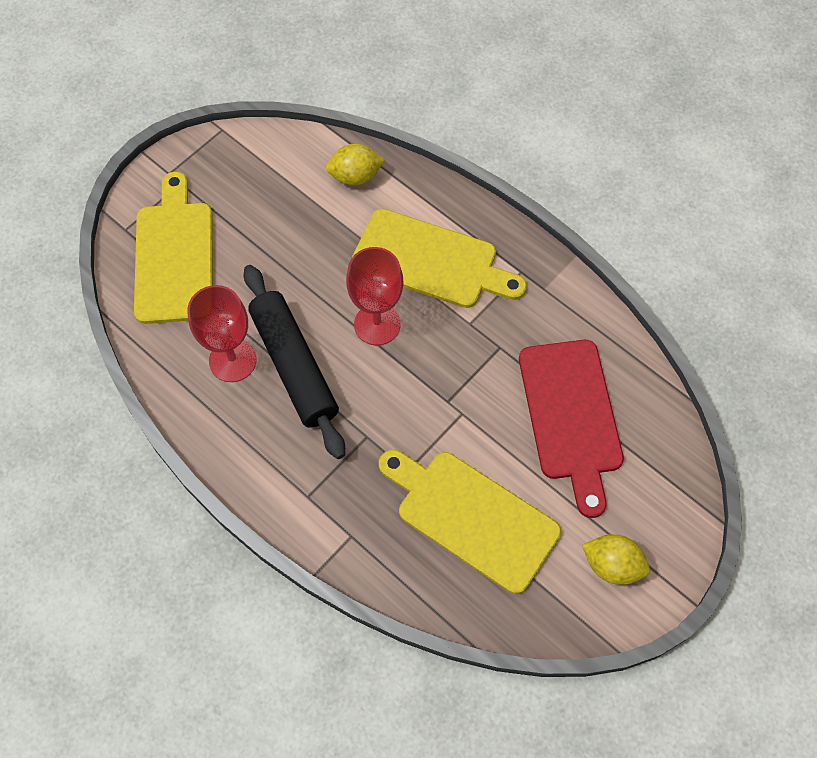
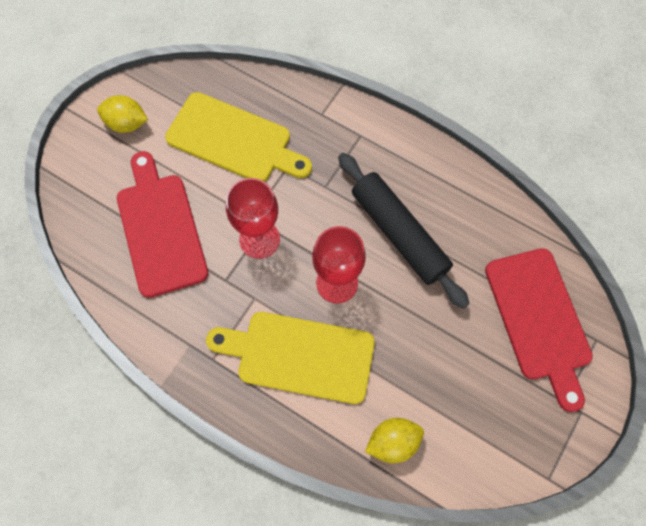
camera: 170 degrees right, 5 degrees up
yellow cutting board [134,172,213,324] -> red cutting board [485,248,593,412]
red goblet [187,285,257,382] -> red goblet moved to [226,178,280,259]

